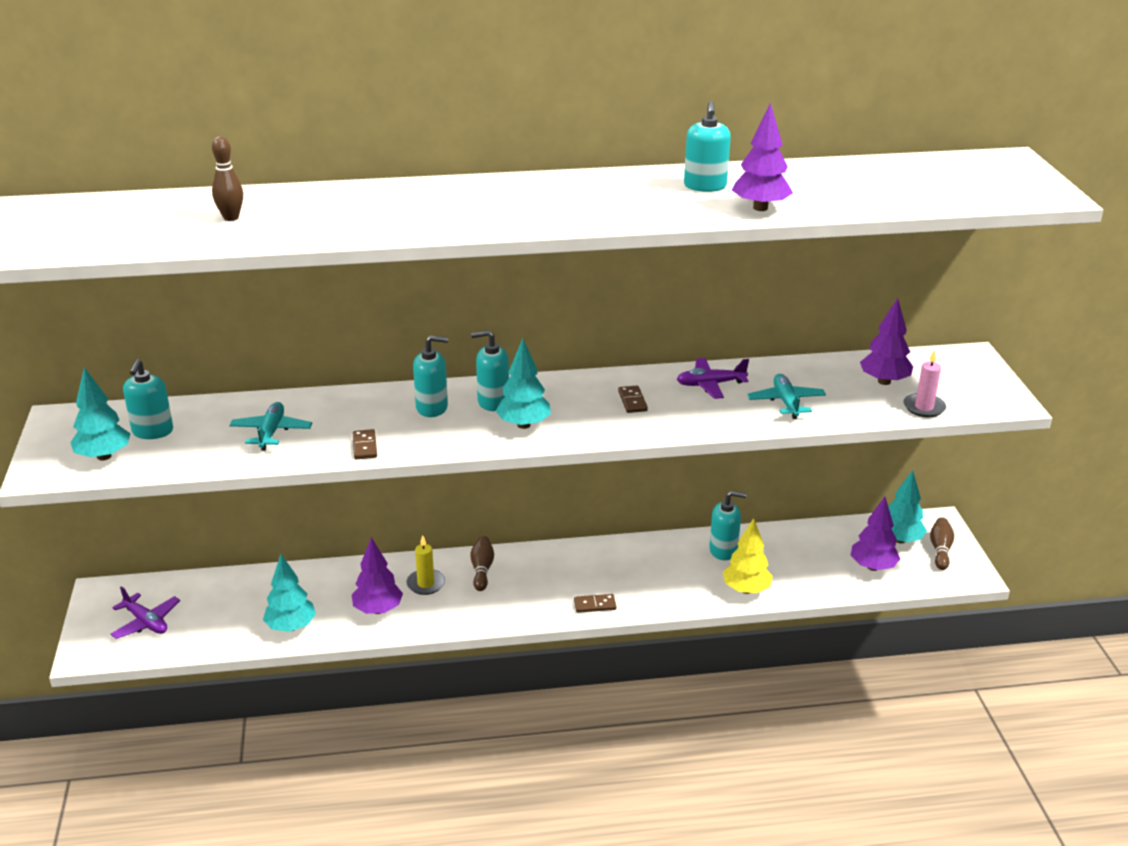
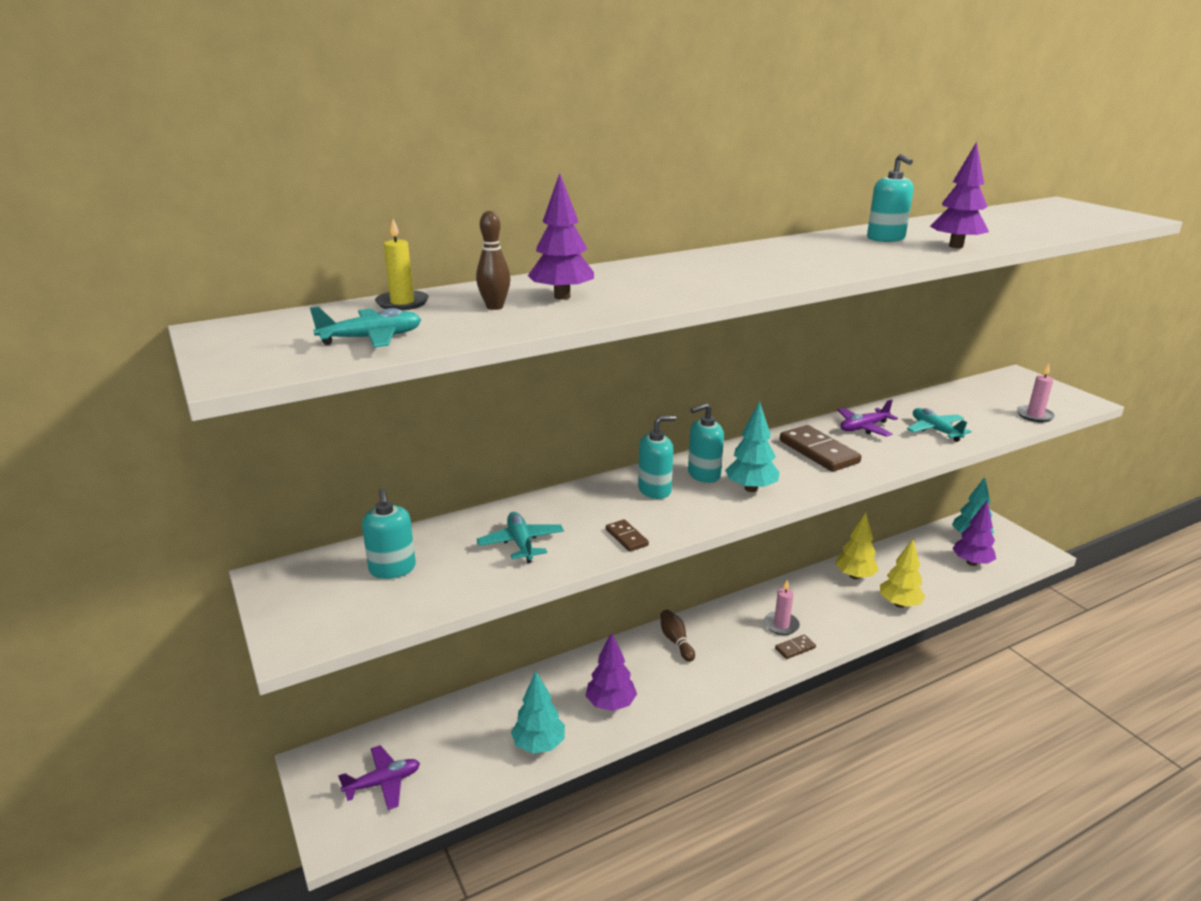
camera: 20 degrees left, 5 degrees down
turquoise tree [71,367,131,461] -> none
purple plane [110,586,180,639] -> purple plane turned 45 degrees counterclockwise [338,745,420,810]
yellow candle [406,535,445,595] -> yellow candle moved to [375,219,429,311]
brown domino [618,386,648,413] -> brown domino [780,425,862,472], size x1.98
turquoise soap dispenser [709,491,747,560] -> yellow tree [835,513,879,579]
purple tree [860,298,913,385] -> purple tree moved to [528,173,594,300]
brown bowling pin [930,517,954,570] -> none
none -> turquoise plane [310,307,422,347]
none -> pink candle [764,580,800,635]

